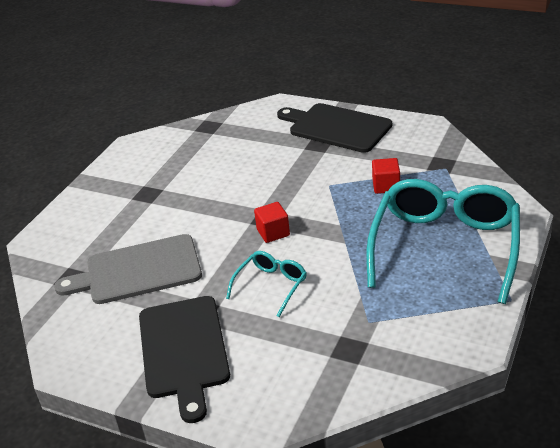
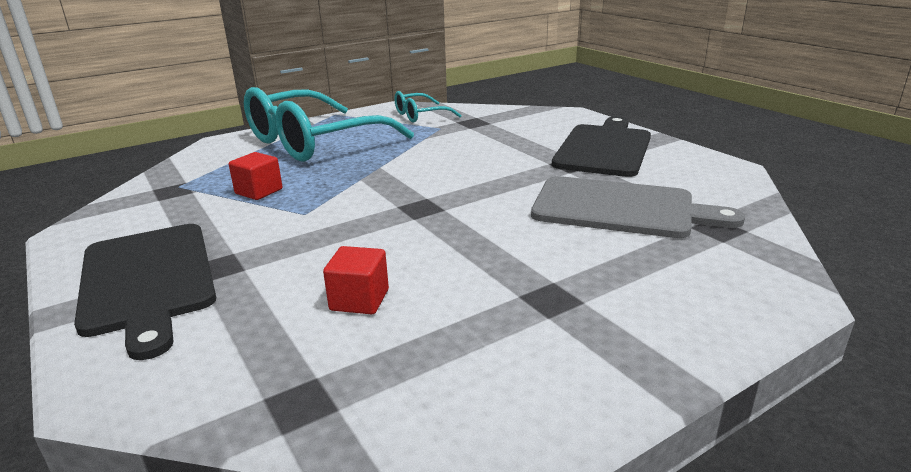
camera: 150 degrees left, 10 degrees down
turquoise glasses [226,251,307,317] -> turquoise glasses moved to [394,91,461,123]
red cube [254,202,290,243] -> red cube moved to [323,246,389,314]

